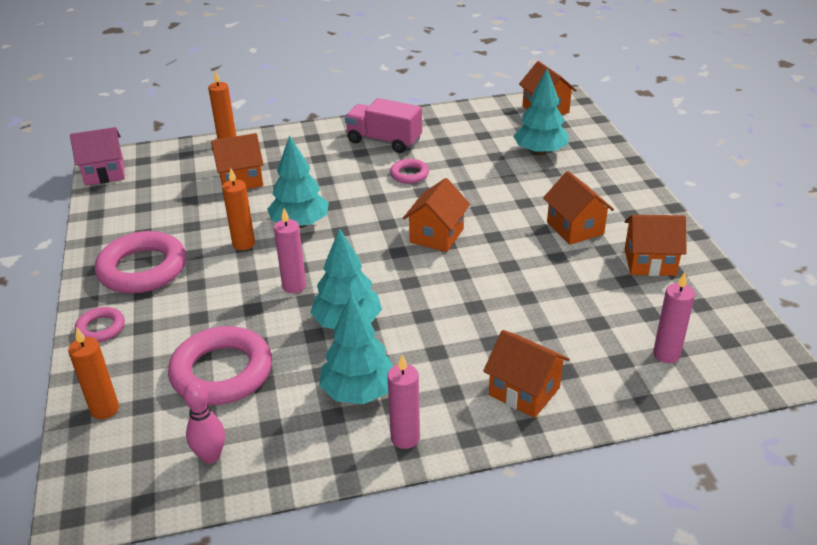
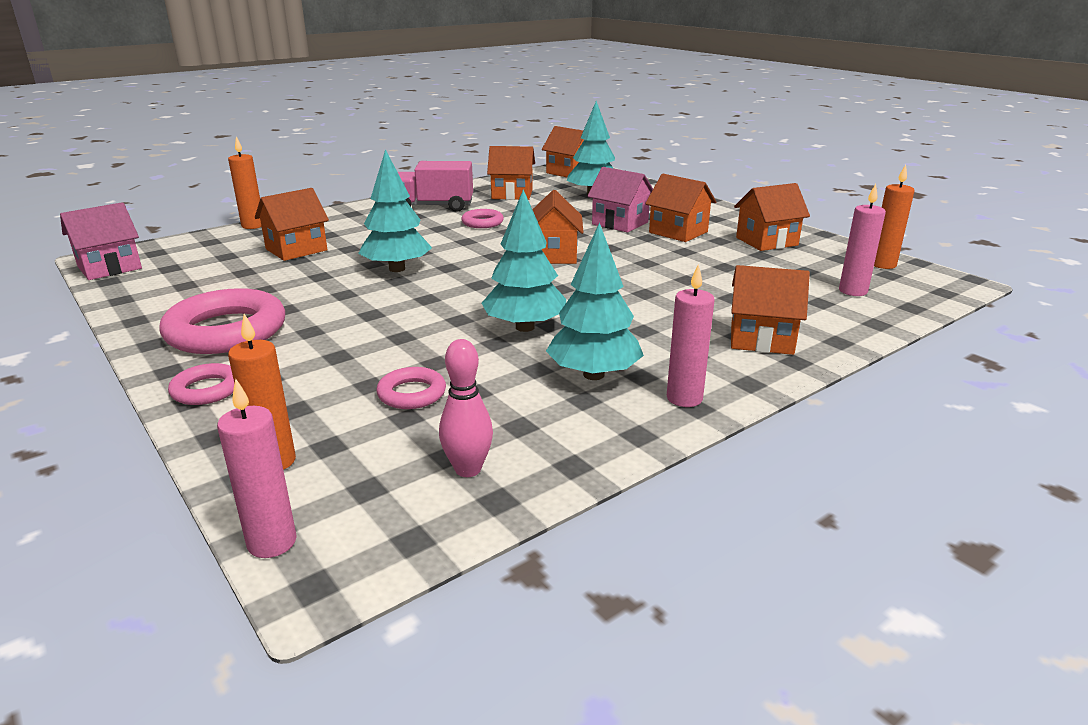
camera: 25 degrees left, 10 degrees down
pink ring [168,326,272,405] -> pink ring [377,367,446,409], size x0.50
orange candle [222,168,255,250] -> orange candle moved to [874,164,915,269]
pink candle [274,208,306,293] -> pink candle moved to [217,378,297,558]
none -> orange house [487,146,535,200]
none -> pink house [587,167,653,232]

